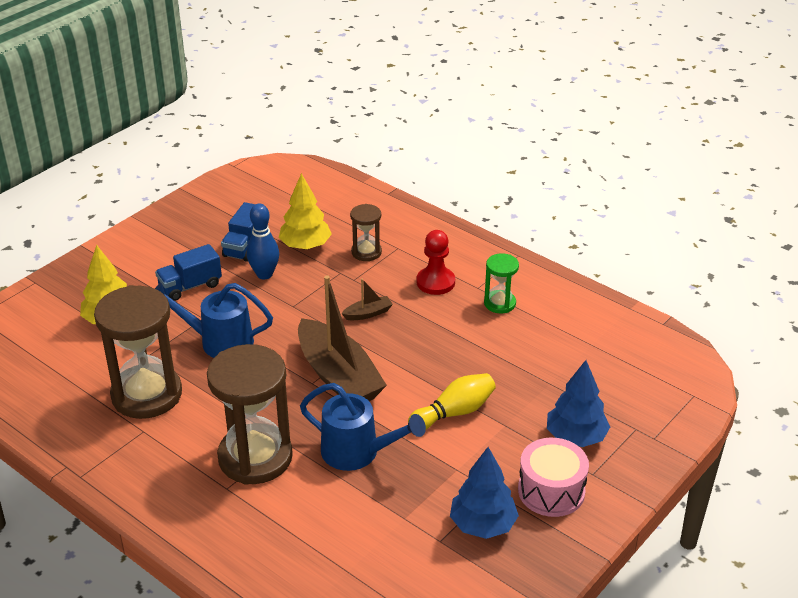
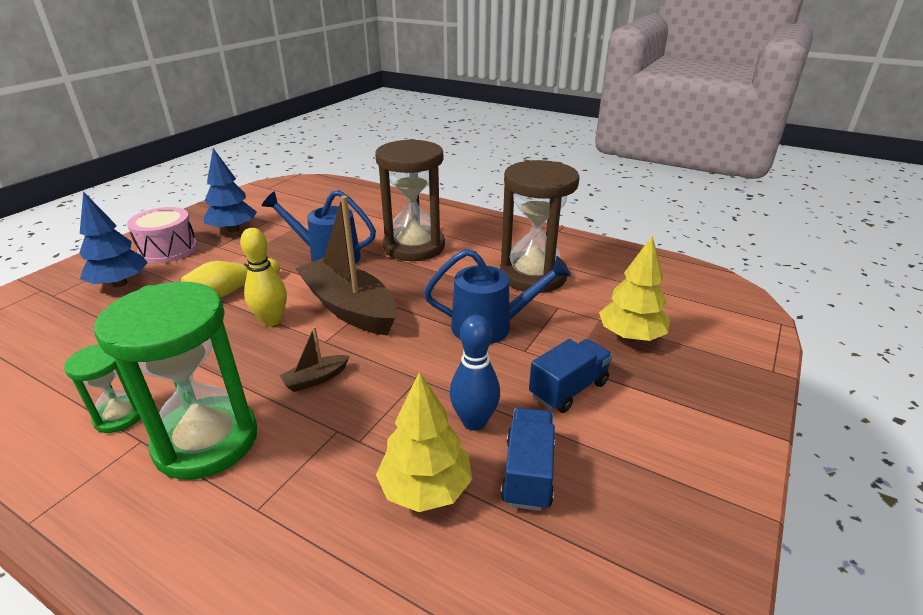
camera: 170 degrees right, 5 degrees down
brown hourglass [350,204,382,261] -> none
red pawn [417,230,455,295] -> green hourglass [94,282,257,480]
none -> yellow bowling pin [240,228,287,327]

